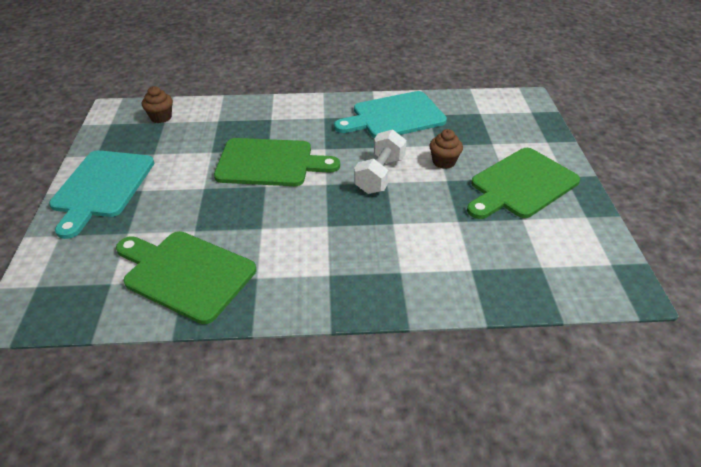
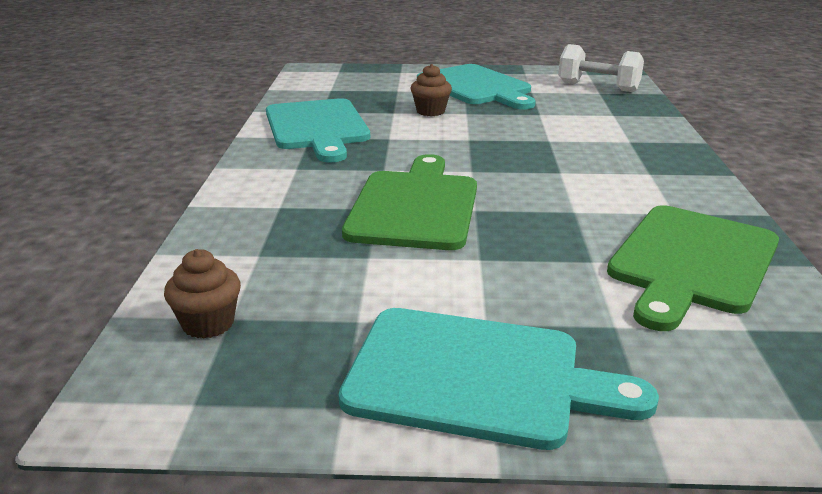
camera: 85 degrees left, 15 degrees down
white dumbbell [354,129,407,194] -> white dumbbell moved to [558,44,644,92]
green cutting board [467,148,580,219] -> turquoise cutting board [417,64,535,109]

